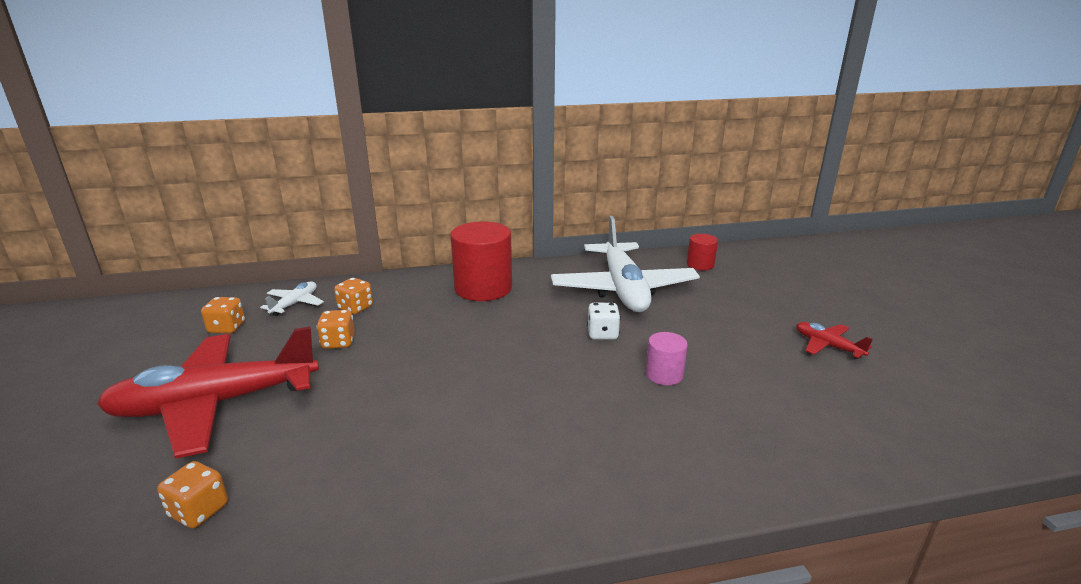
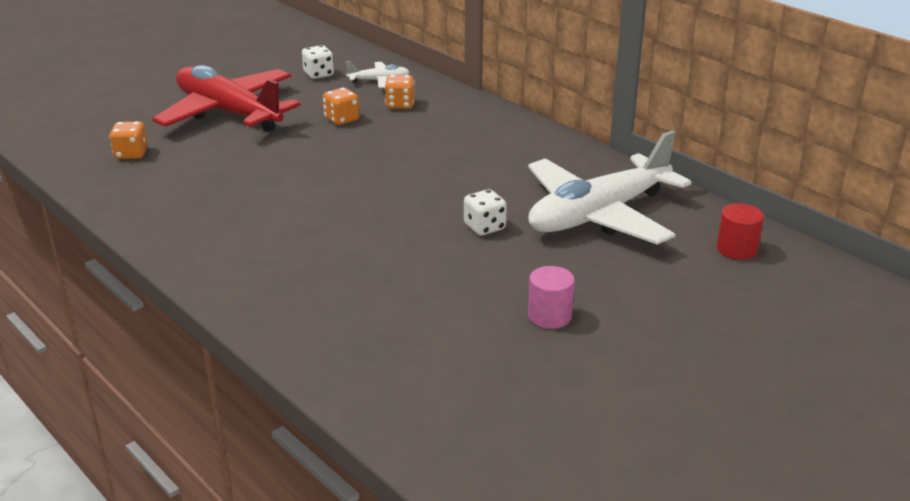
camera: 60 degrees right, 5 degrees up
orange dice [201,297,245,334] -> white dice [302,45,334,79]
red cylinder [450,222,512,301] -> none
pink cylinder [646,332,688,385] -> pink cylinder moved to [528,266,575,329]
red plane [796,322,873,359] -> none

